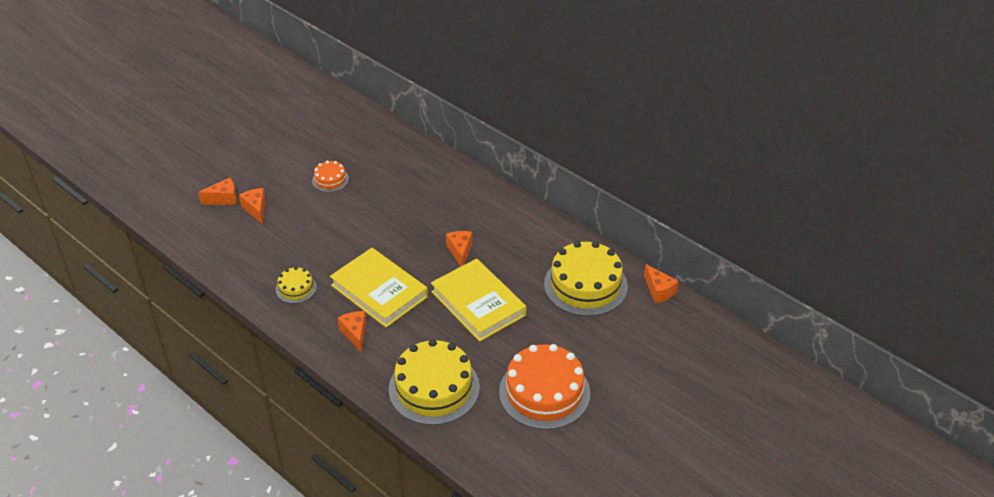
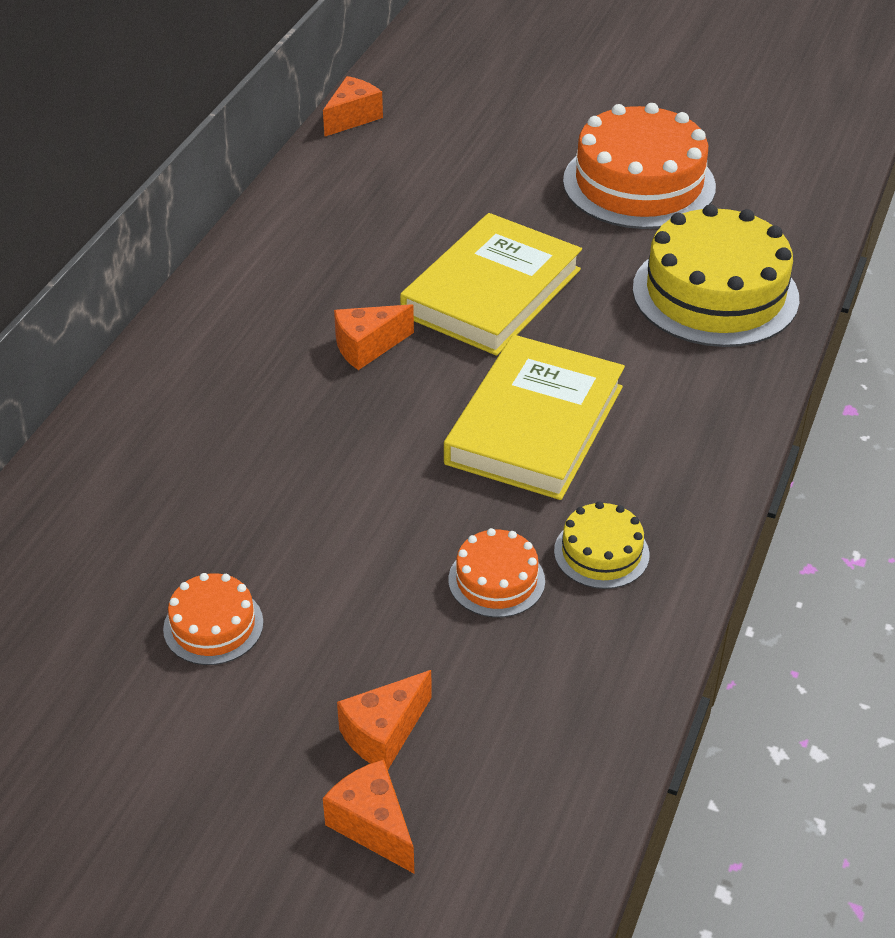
camera: 110 degrees left, 0 degrees up
orange cheese [338,311,366,353] -> none
yellow cake [544,241,628,316] -> none
none -> orange cake [448,528,545,618]

